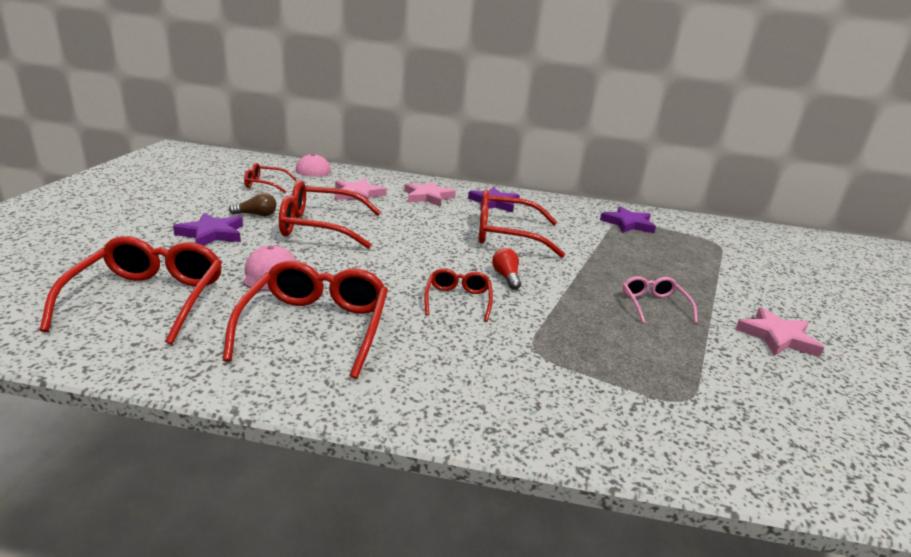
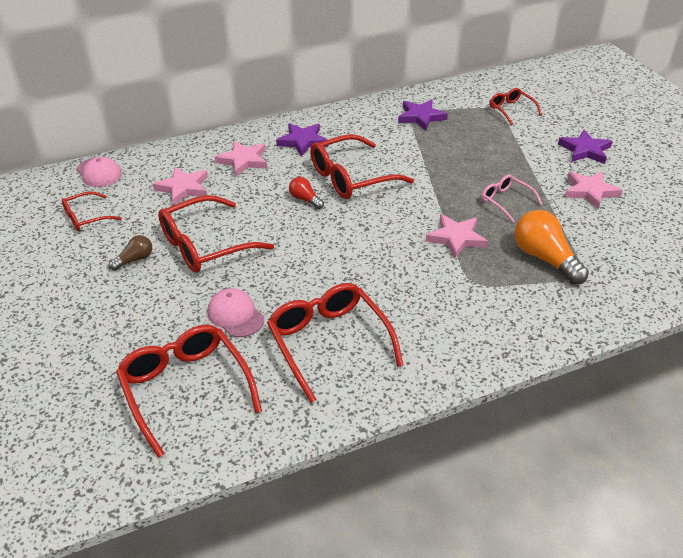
camera: 30 degrees left, 15 degrees up
purple star [173,213,243,246] -> purple star moved to [558,130,612,164]
red glasses [424,268,493,322] -> red glasses moved to [490,88,542,126]
red light bulb [492,248,521,290] -> red light bulb moved to [289,177,324,209]
none -> pink star [426,214,488,258]
none -> orange light bulb [514,210,589,284]

